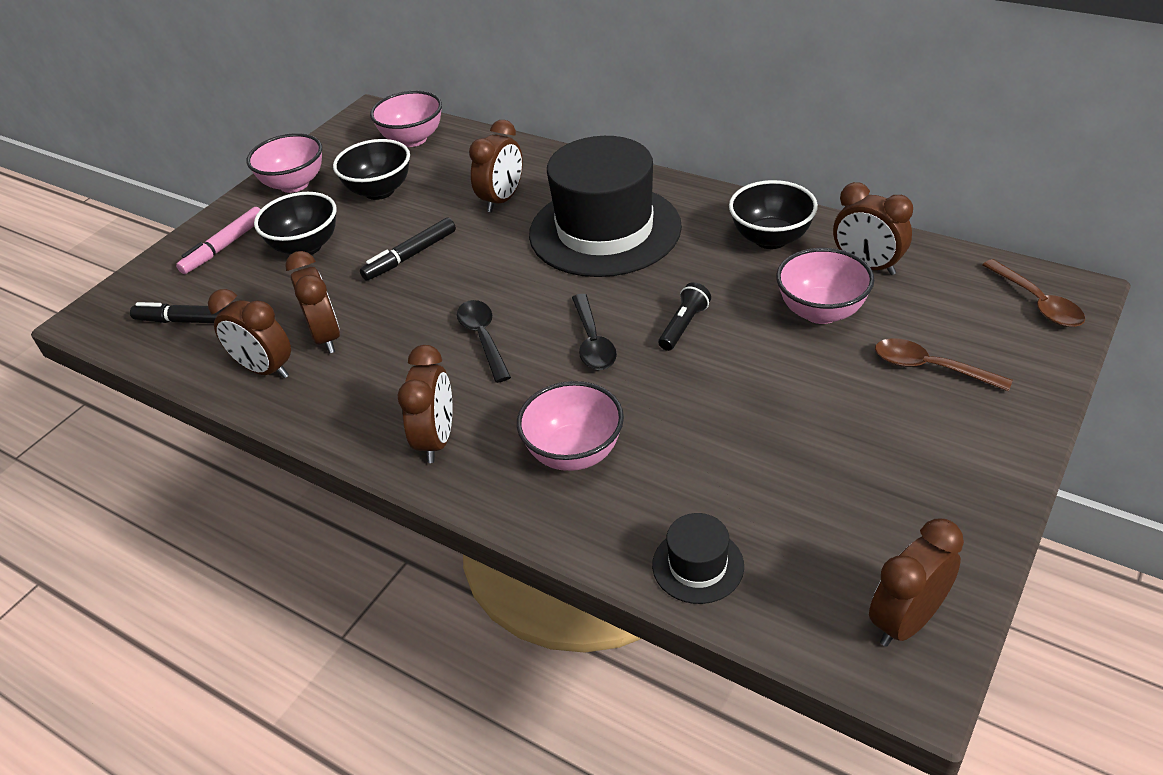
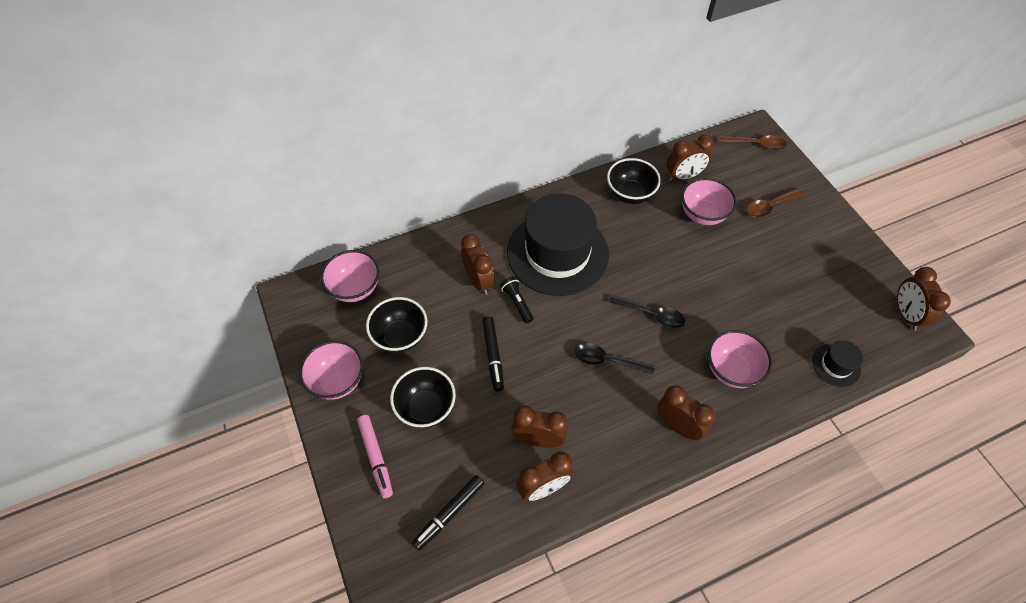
camera: 60 degrees left, 15 degrees up
black flashlight [658,282,711,351] -> black flashlight moved to [500,276,534,324]

